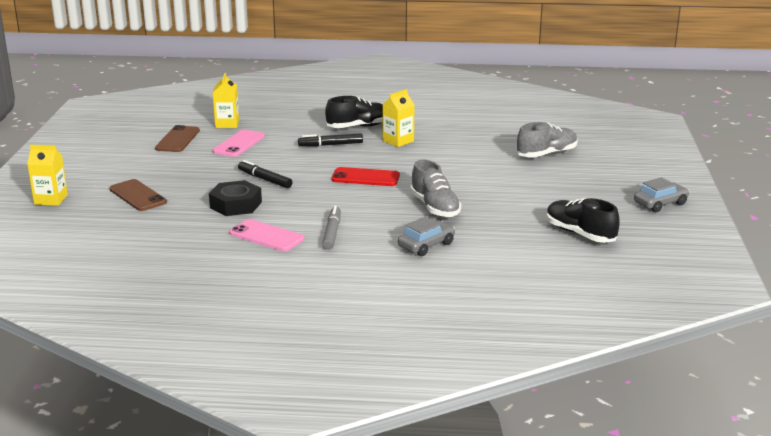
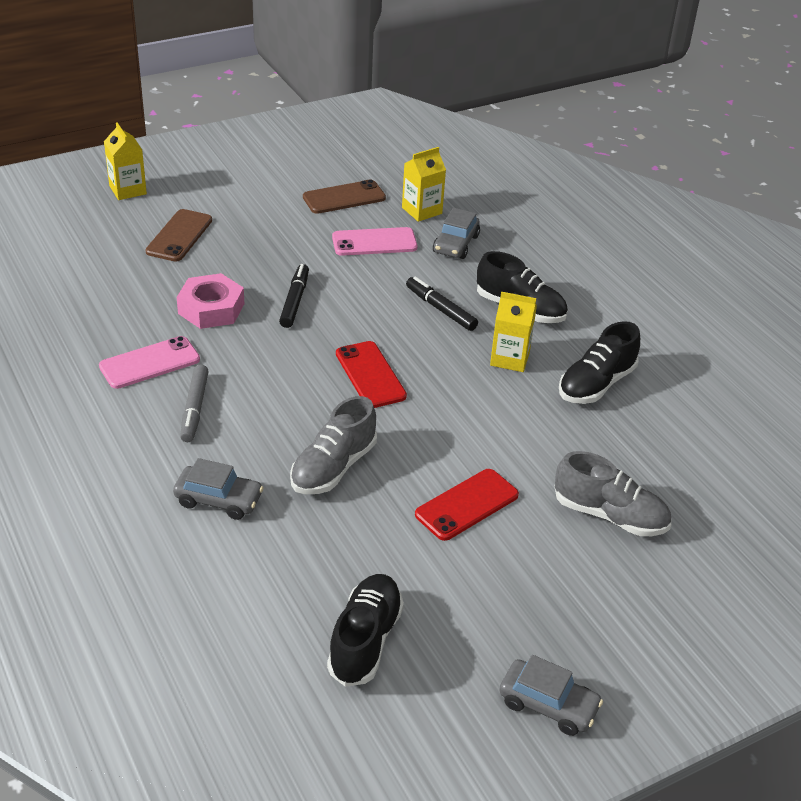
camera: 55 degrees right, 15 degrees up
black nut [209,180,262,216] -> pink nut [177,273,244,329]
pink phone [229,219,304,251] -> pink phone turned 60 degrees clockwise [99,336,200,389]
grey marker [322,206,341,250] -> grey marker turned 120 degrees clockwise [180,365,209,442]
none -> red phone [415,469,519,541]
none -> grey car [433,208,480,259]
none -> black shoe [559,321,640,404]

